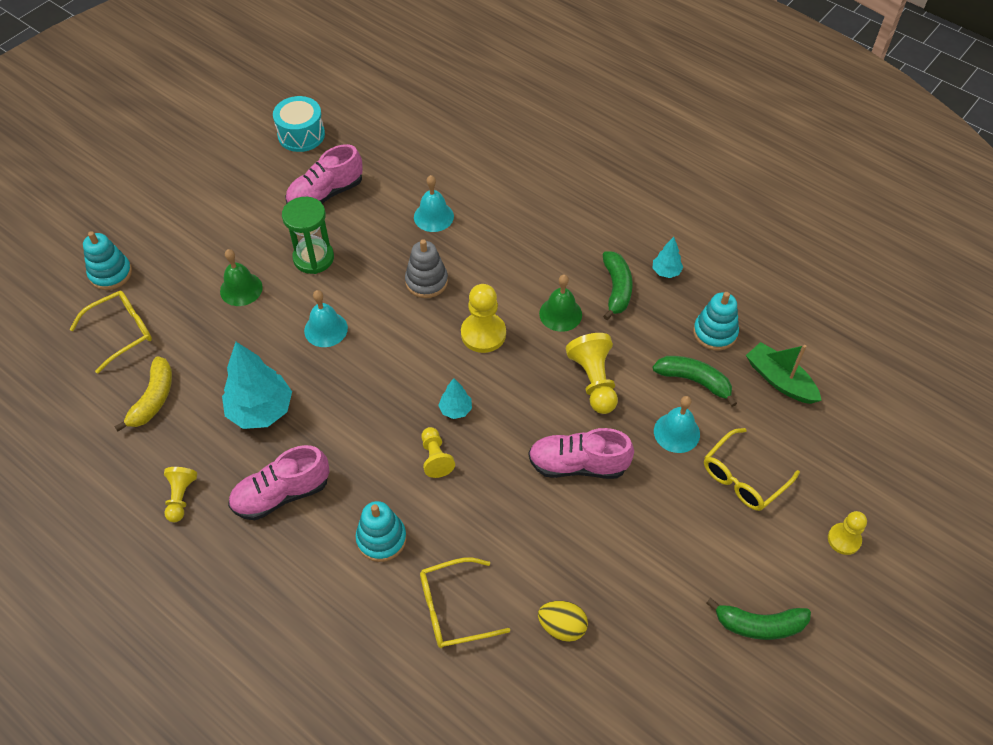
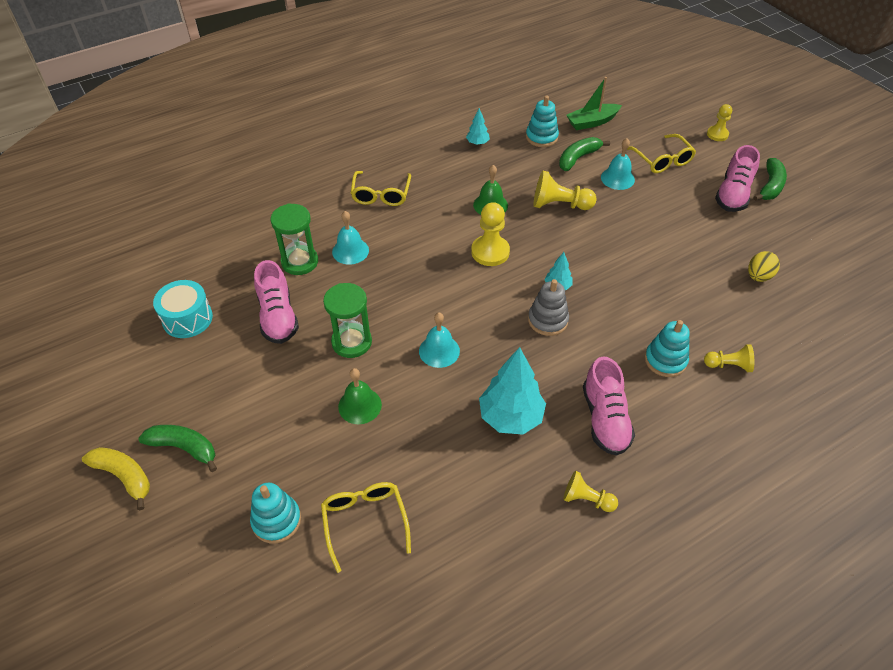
camera: 70 degrees left, 5 degrees down
yellow banana [114,356,172,431] -> yellow banana moved to [82,447,150,510]
grey stacking toy [405,239,448,298] -> grey stacking toy moved to [528,279,569,336]
yellow glasses [420,558,510,648] -> yellow glasses moved to [351,171,411,206]
yellow pawn [421,427,455,478] -> yellow pawn moved to [704,344,754,372]
pink shoe [528,428,634,479] -> pink shoe moved to [715,145,760,212]
green banana [603,252,633,320] -> green banana moved to [138,425,217,472]
none -> green hourglass [270,203,318,275]

